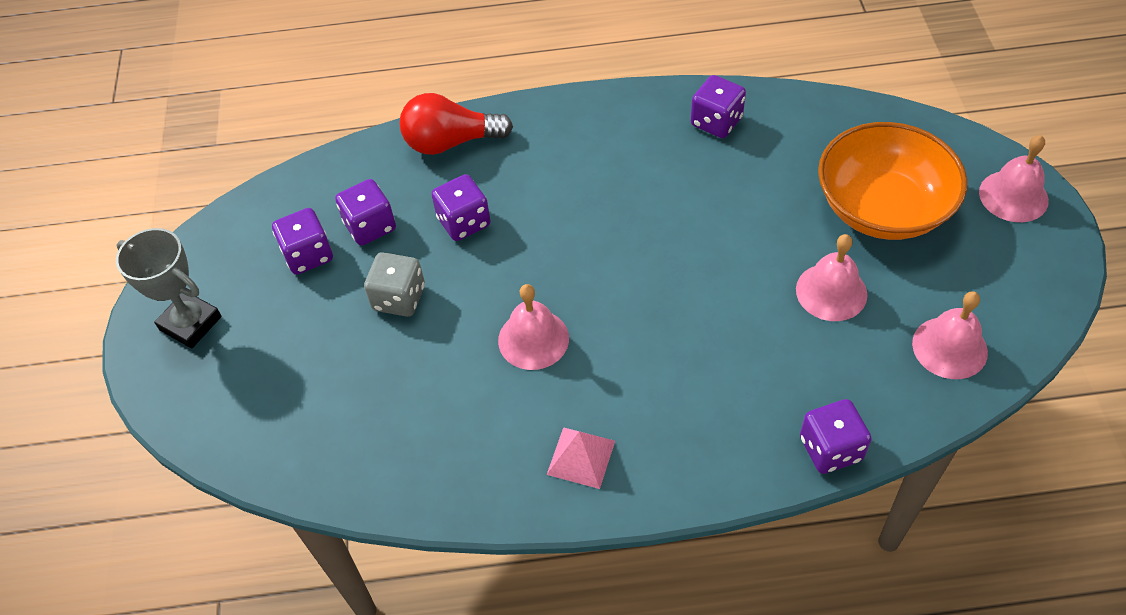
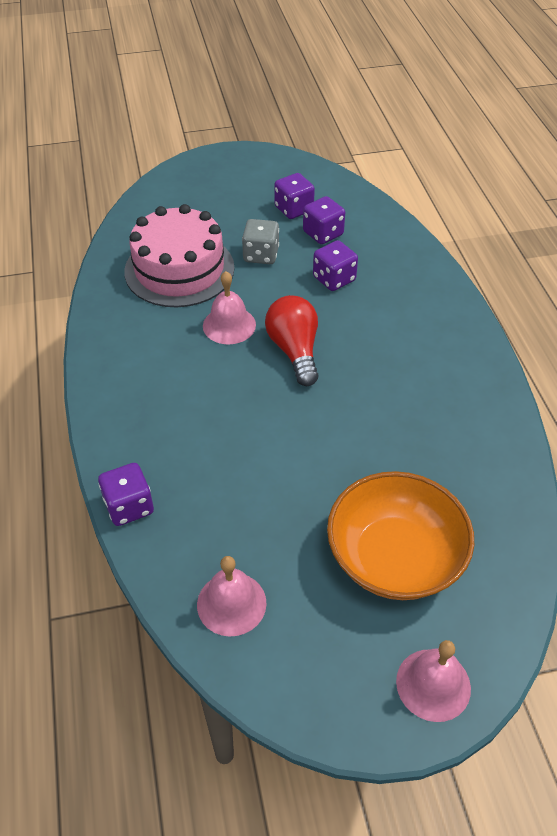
camera: 80 degrees right, 5 degrees down
grey trophy [116,228,222,349] -> none
red light bulb [400,93,513,155] -> red light bulb moved to [265,295,319,386]
pink pyramid [547,427,615,489] -> none
purple dice [691,75,746,138] -> none
pink bell [796,234,867,321] -> none
none -> pink cake [124,204,235,307]

